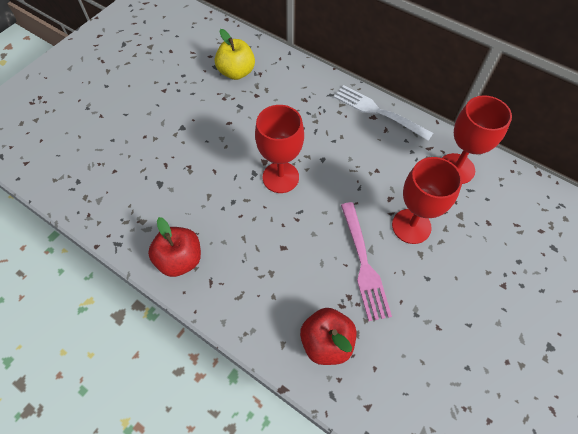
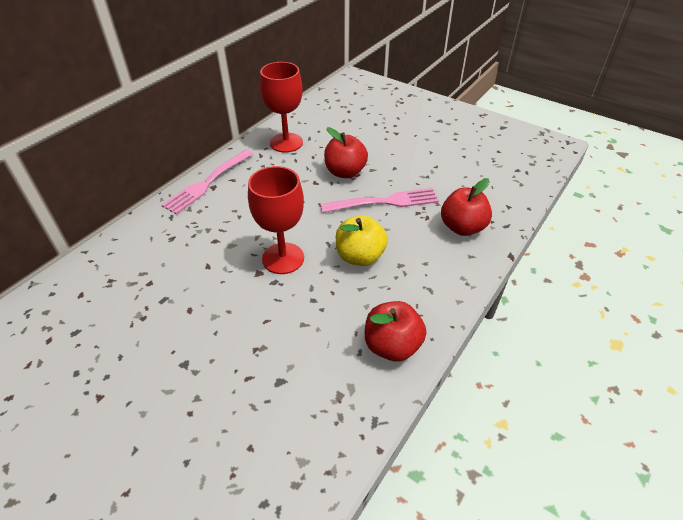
camera: 90 degrees left, 15 degrees down
yellow apple [215,29,255,80] -> yellow apple moved to [336,215,388,266]
white fork [334,85,433,141] -> pink fork [162,149,253,214]
red goblet [392,157,462,244] -> red apple [324,127,368,178]

